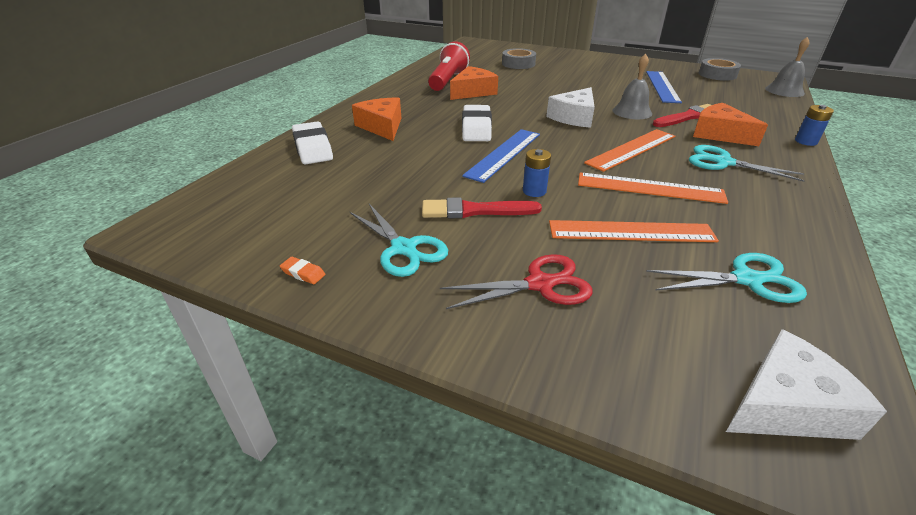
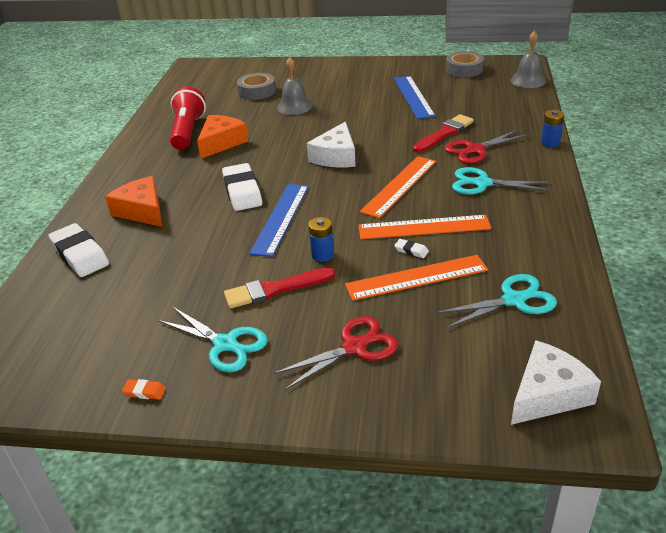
camera: 15 degrees left, 0 degrees up
grey bell [612,54,652,119] -> grey bell moved to [277,57,312,115]
orange cheese [693,103,768,146] -> red scissors [445,130,529,164]
none -> white eraser [394,239,429,258]

